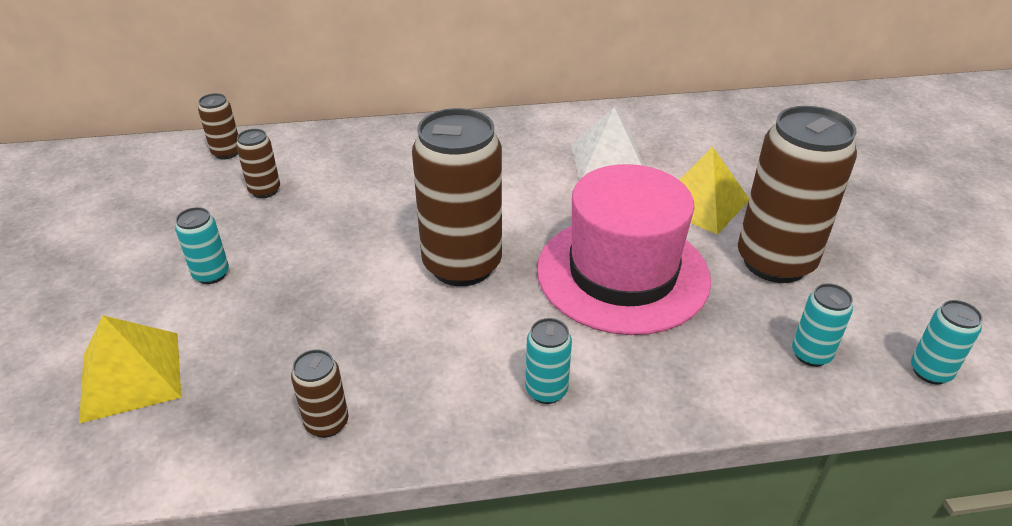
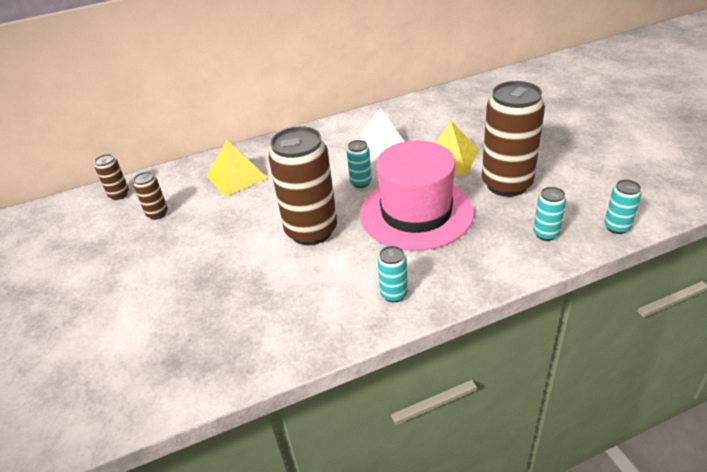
camera: 10 degrees left, 0 degrees up
yellow pyramid [79,316,181,423] -> yellow pyramid moved to [206,140,267,197]
turquoise can [175,207,229,284] -> turquoise can moved to [347,140,372,188]
brown can [291,349,349,438] -> none

